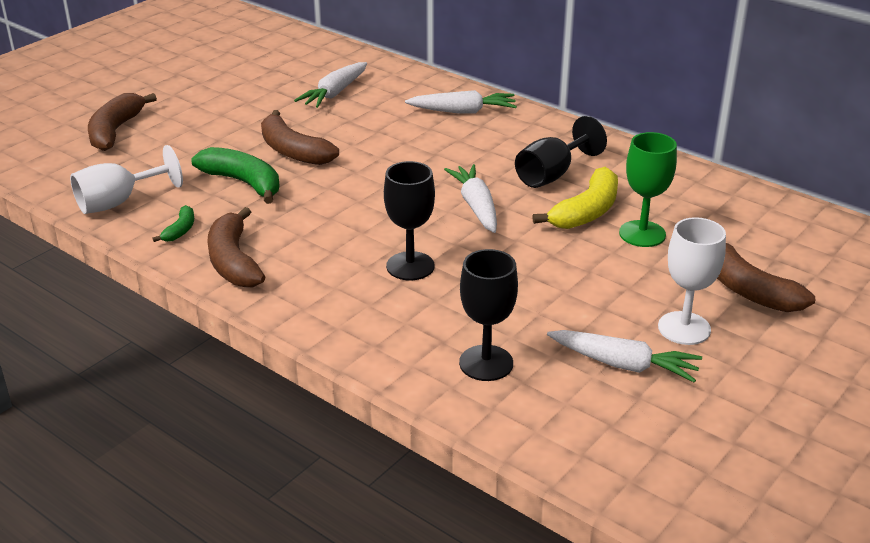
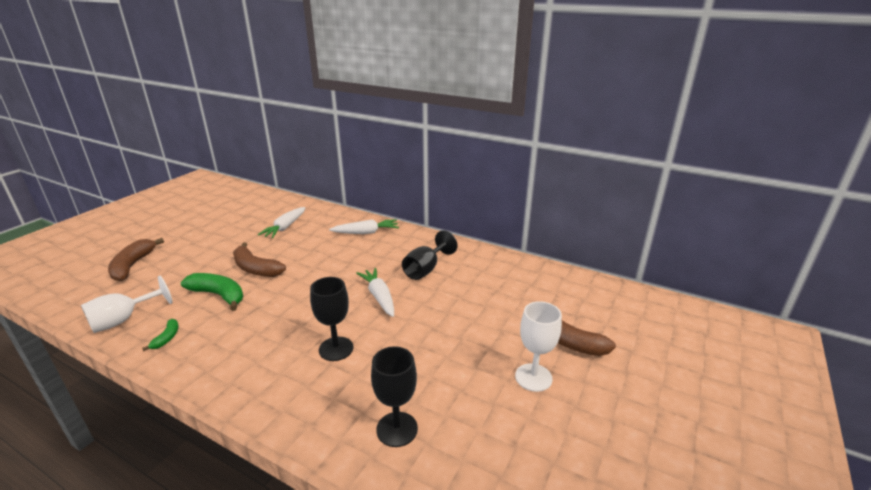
camera: 10 degrees left, 5 degrees down
brown banana [207,207,265,287] -> none
yellow banana [532,167,618,229] -> none
white carrot [547,330,702,383] -> none
green goblet [619,132,677,247] -> none

